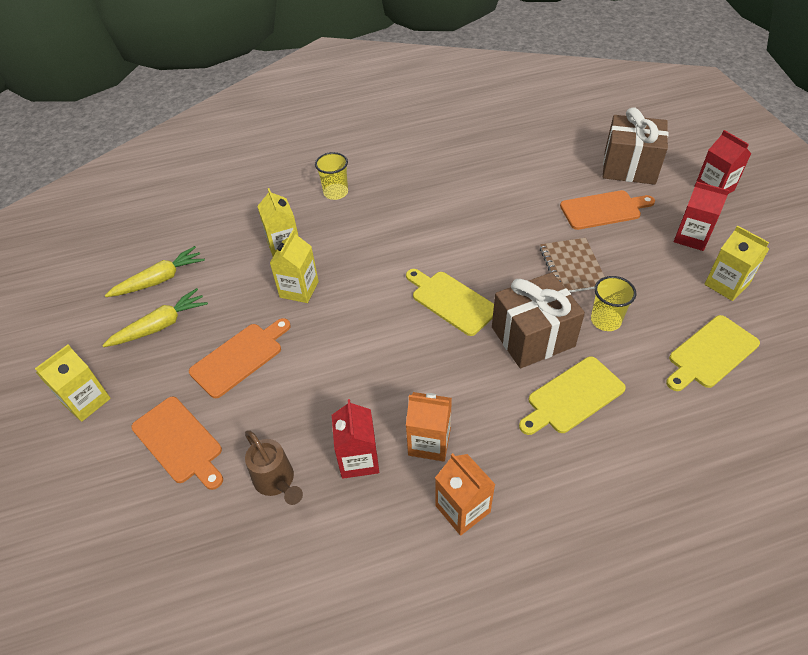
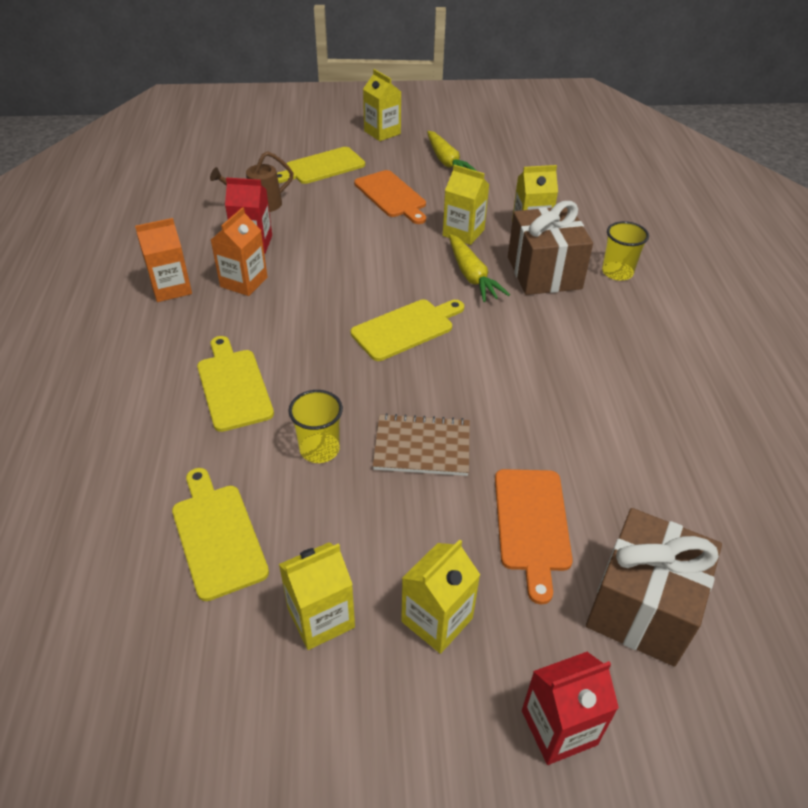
camera: 100 degrees right, 5 degrees down
yellow carrot [105,246,205,297] -> yellow carrot moved to [449,234,510,302]
orange cutting board [131,397,223,490] -> yellow cutting board [277,147,365,184]
brown gift [492,272,585,368] -> brown gift moved to [508,201,593,295]
red carton [674,182,730,251] -> yellow carton [401,540,480,654]

